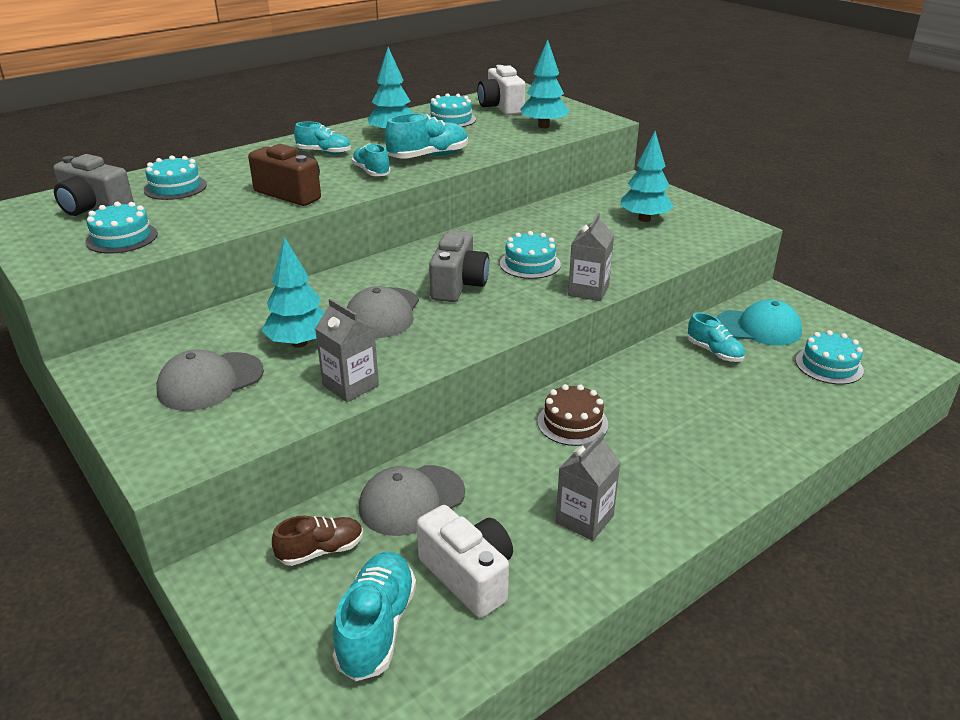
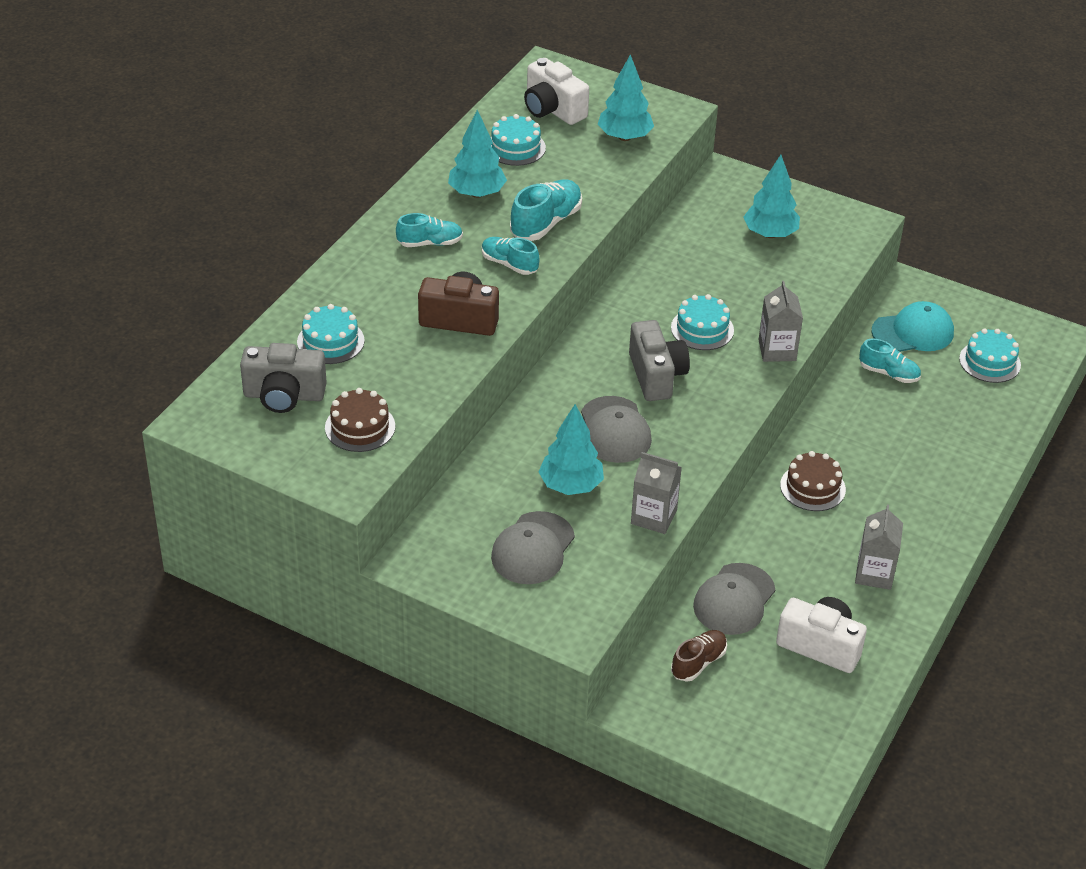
camera: 25 degrees left, 10 degrees up
turquoise cake [85,202,158,254] -> brown cake [325,388,395,452]
turquoise shoe [333,552,416,681] -> none

